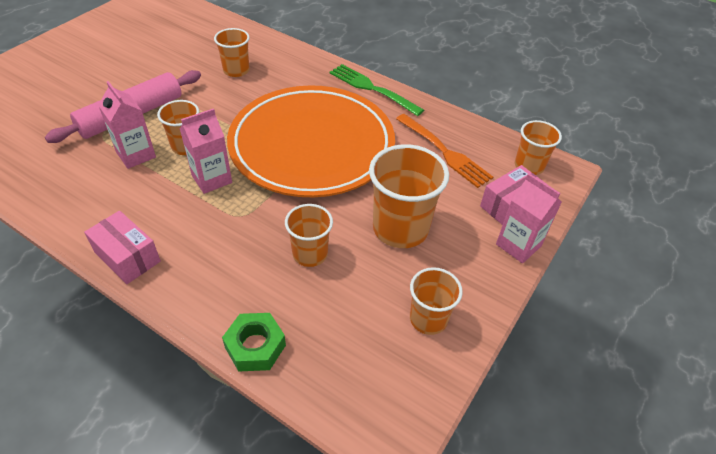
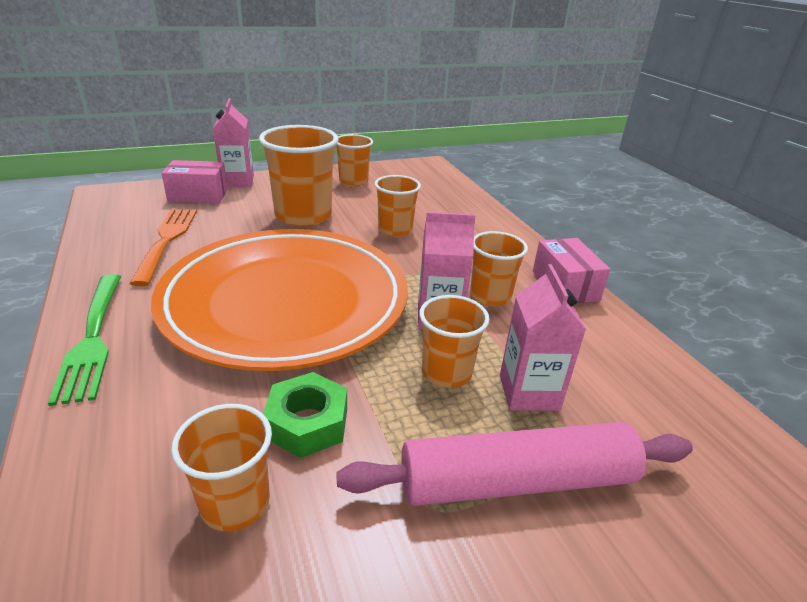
camera: 145 degrees left, 15 degrees down
green nut [222,313,286,372] -> green nut moved to [263,372,347,458]
orange cup [515,120,562,175] -> orange cup moved to [470,231,528,306]

